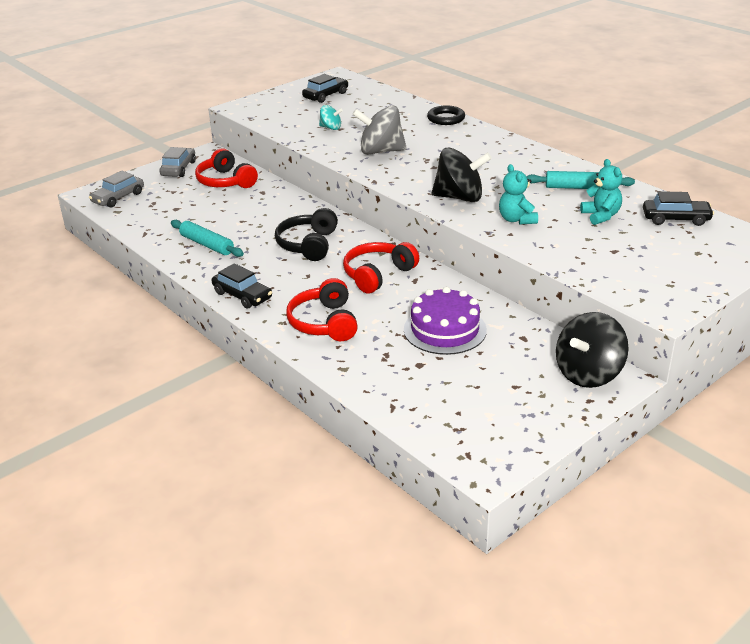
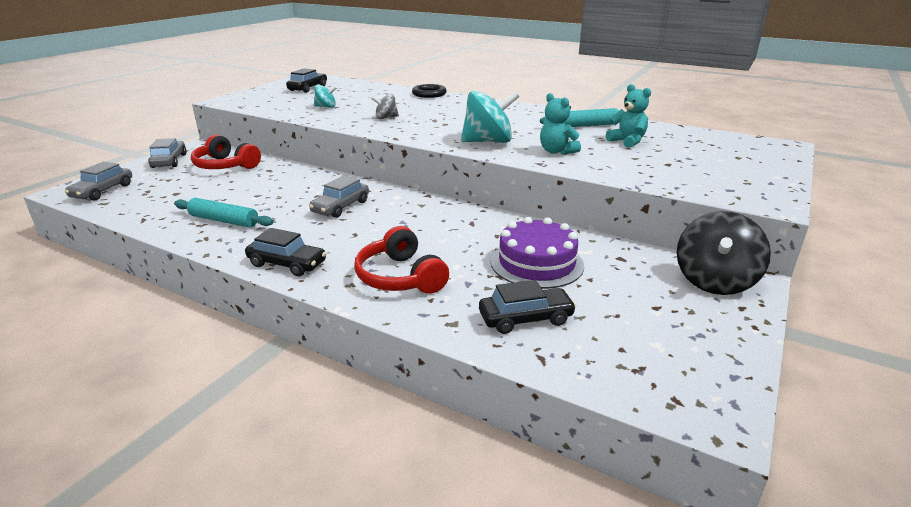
camera: 20 degrees left, 5 degrees down
black headphones [275,208,338,261] -> grey car [309,175,369,218]
red headphones [343,242,419,293] -> none
grey spinning top [352,105,407,155] -> grey spinning top [371,94,399,119], size x0.52
black spinning top [432,148,492,202] -> turquoise spinning top [461,91,520,143]
black car [643,191,714,226] -> black car moved to [479,280,576,334]

